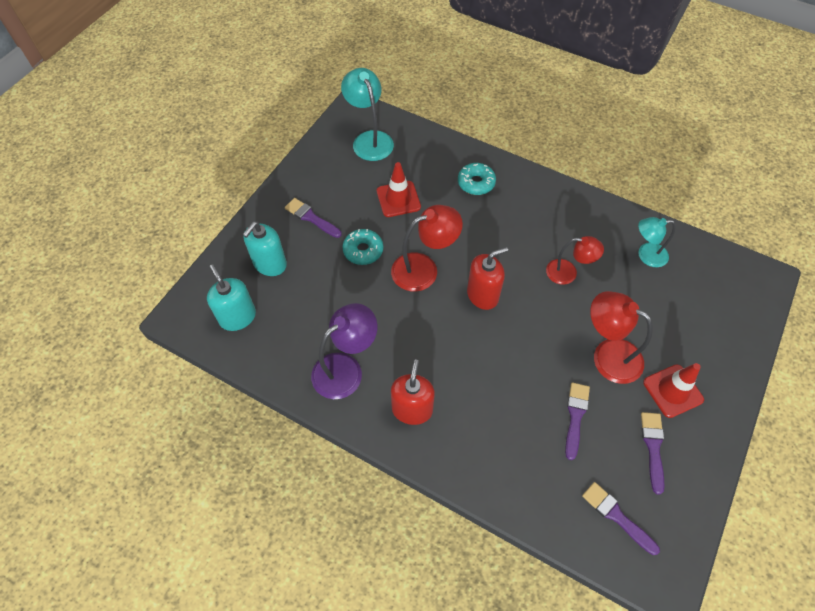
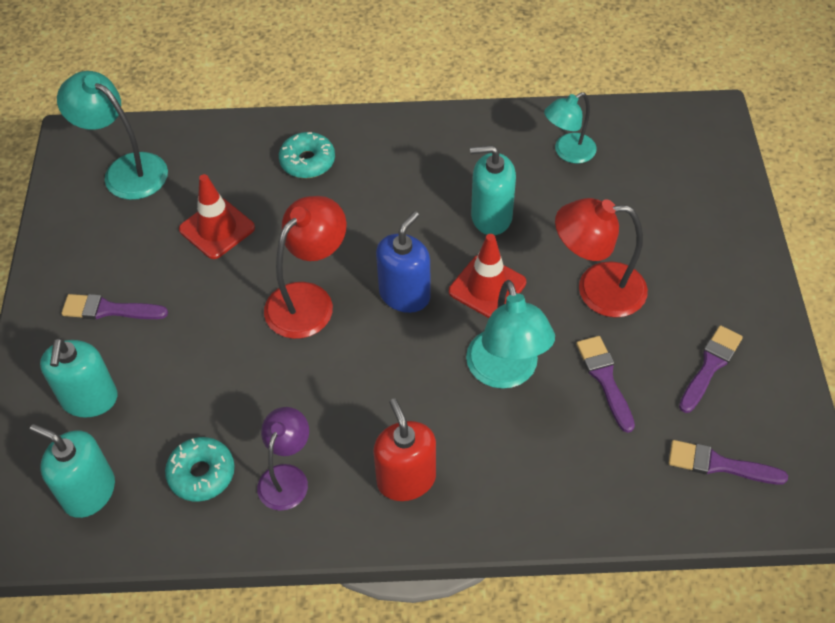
camera: 30 degrees left, 5 degrees down
purple lamp [311,303,377,399] -> purple lamp [257,407,309,511], size x0.66
turquoise donut [342,229,383,265] -> turquoise donut moved to [165,437,235,501]
red soap dispenser [467,247,508,310] -> blue soap dispenser [376,211,431,313]
red lamp [546,236,604,285] -> turquoise soap dispenser [470,145,516,235]
purple brush [641,412,664,495] -> purple brush turned 60 degrees clockwise [679,325,743,413]
red traffic cone [643,363,704,418] -> red traffic cone moved to [449,234,526,318]
none -> turquoise lamp [466,280,555,389]

